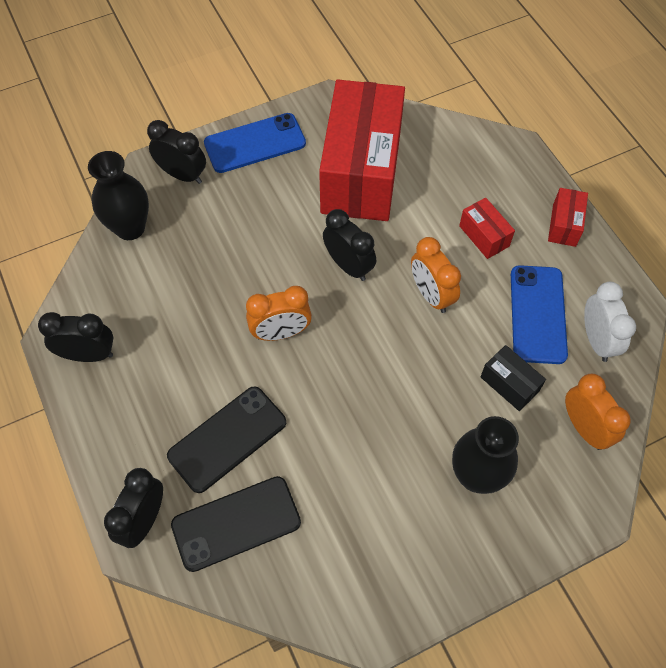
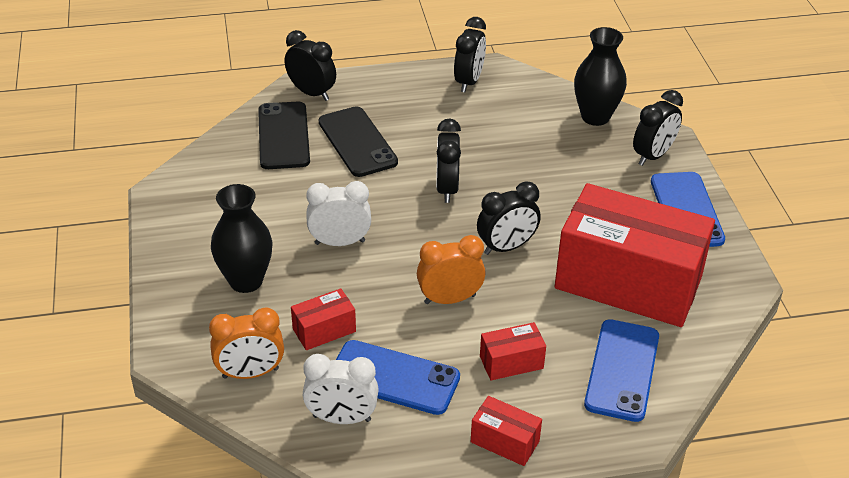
camera: 105 degrees right, 20 degrees down
orange clock [246,286,312,341] -> black clock [436,118,461,203]
black box [480,345,546,411] -> red box [291,288,356,350]
none -> white clock [306,181,371,246]
none -> blue phone [584,319,659,422]

